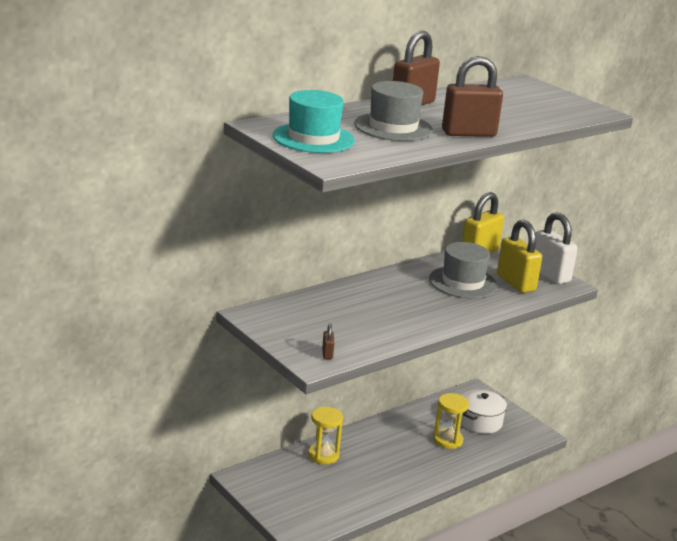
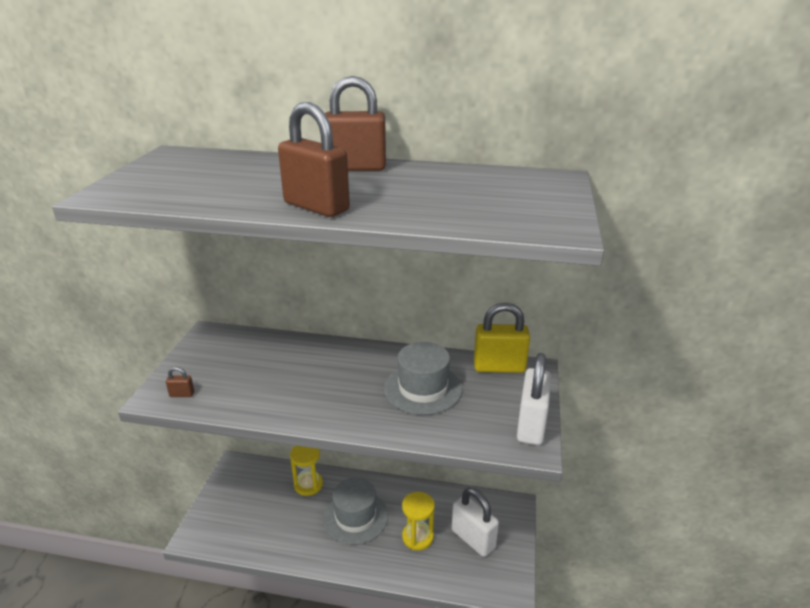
camera: 50 degrees right, 5 degrees up
turquoise hat [273,90,355,153] -> none
brown padlock [322,323,334,360] -> brown padlock turned 45 degrees clockwise [166,367,194,397]
grey hat [354,81,433,141] -> grey hat moved to [323,478,388,545]
white pot [461,390,507,434] -> white padlock [452,488,499,557]
yellow padlock [497,220,542,293] -> none

